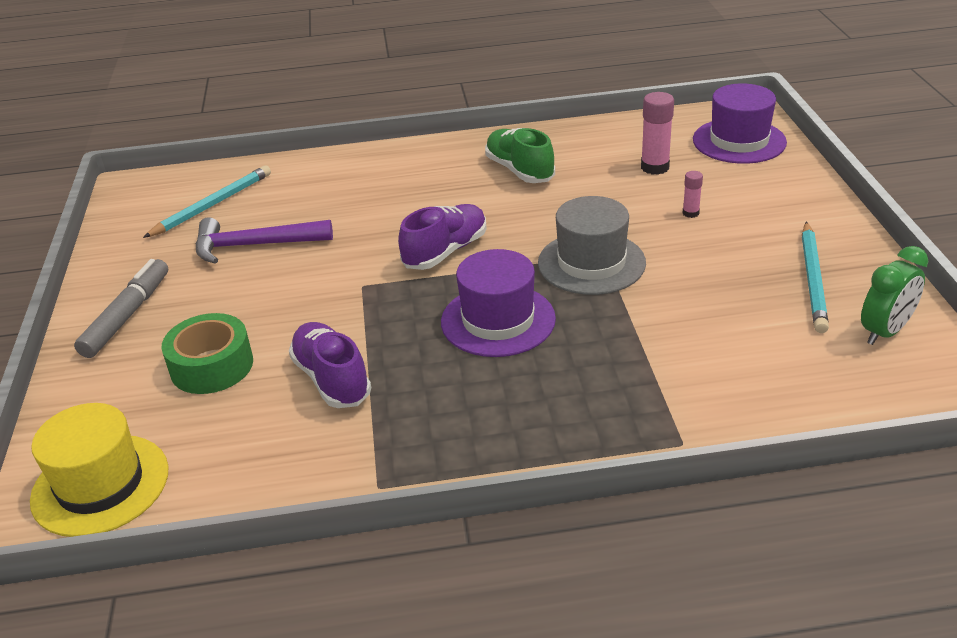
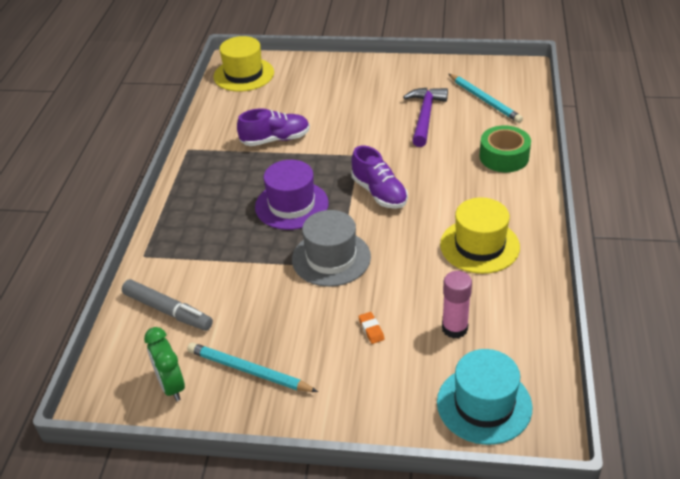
camera: 105 degrees right, 5 degrees up
grey marker [74,259,168,358] -> grey marker moved to [122,279,213,331]
green tape [161,313,253,394] -> green tape moved to [480,126,531,172]
green shoe [485,128,555,183] -> yellow hat [440,197,520,274]
pink glue stick [682,171,703,218] -> orange eraser [358,312,385,344]
purple hat [693,83,787,164] -> turquoise hat [437,349,532,445]

